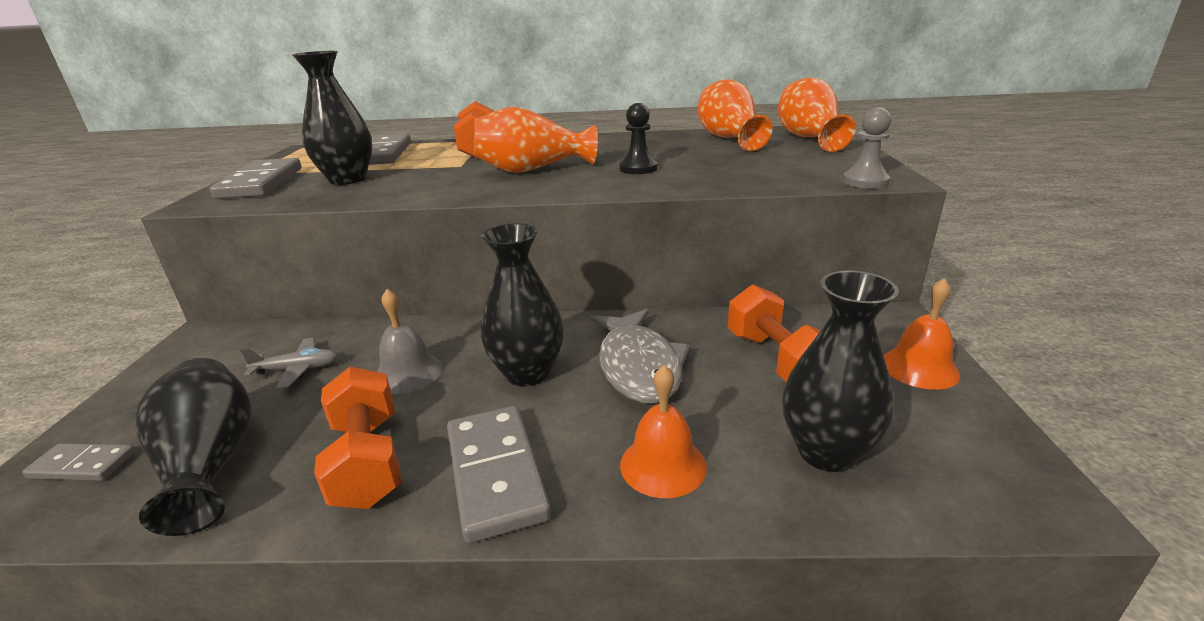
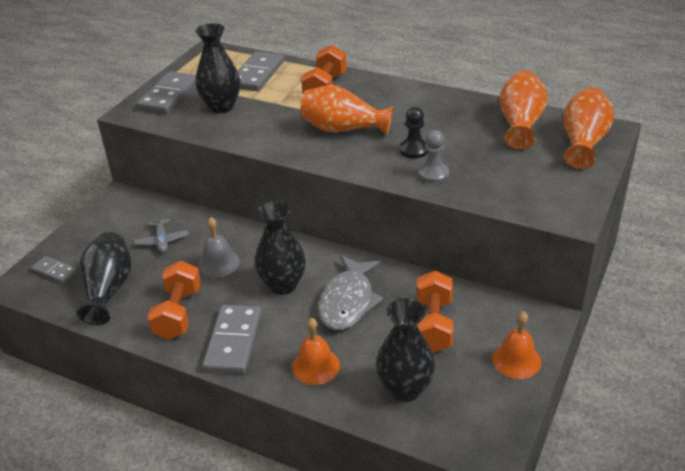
camera: 25 degrees right, 10 degrees up
grey plane [240,338,338,389] -> grey plane turned 60 degrees clockwise [134,211,189,253]
grey pawn [842,107,891,189] -> grey pawn moved to [418,130,449,183]

